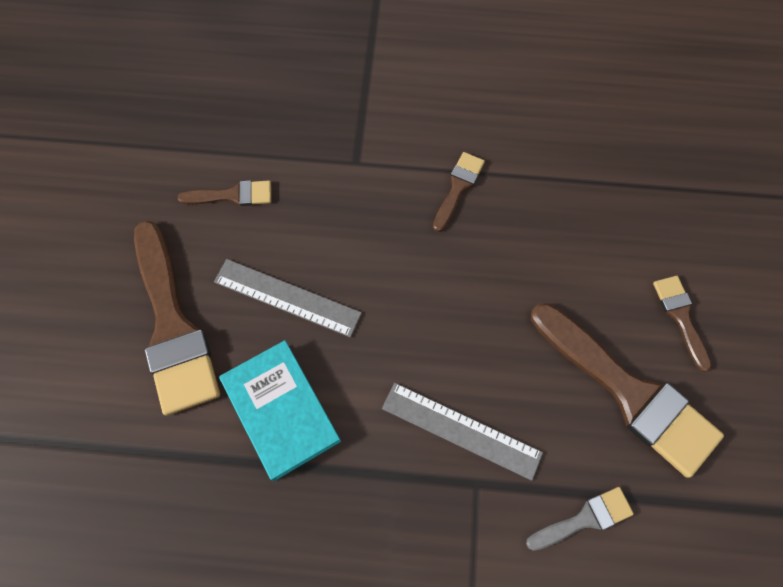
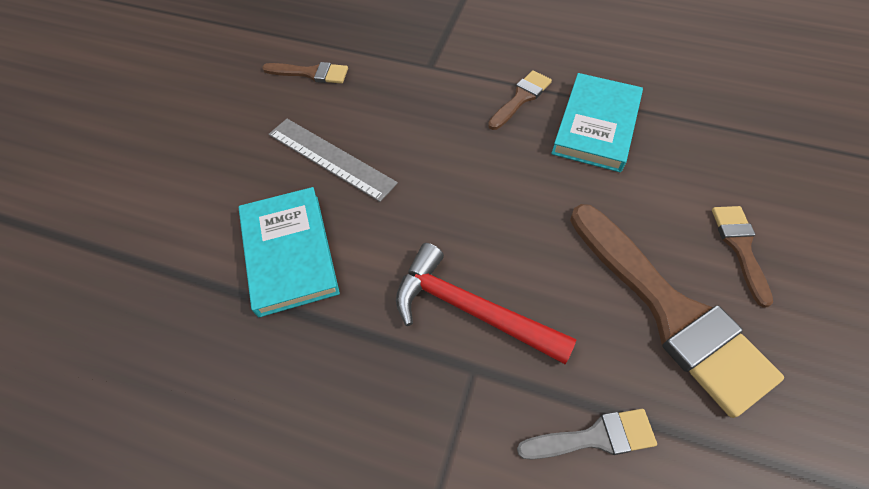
camera: 15 degrees right, 10 degrees down
brown brush [134,220,220,416] -> none
grey ruler [382,383,543,481] -> red hammer [396,243,577,364]
none -> turquoise book [551,73,643,172]

